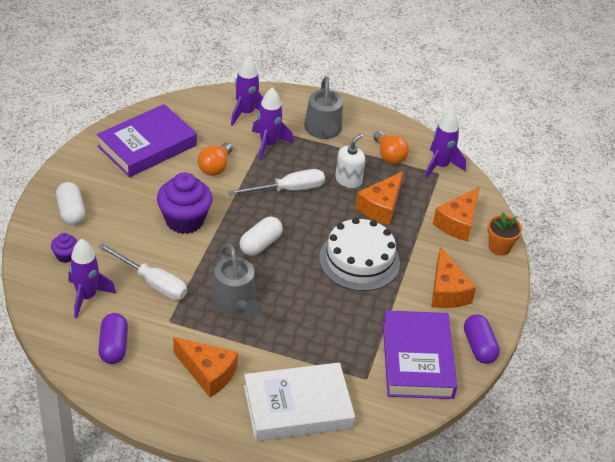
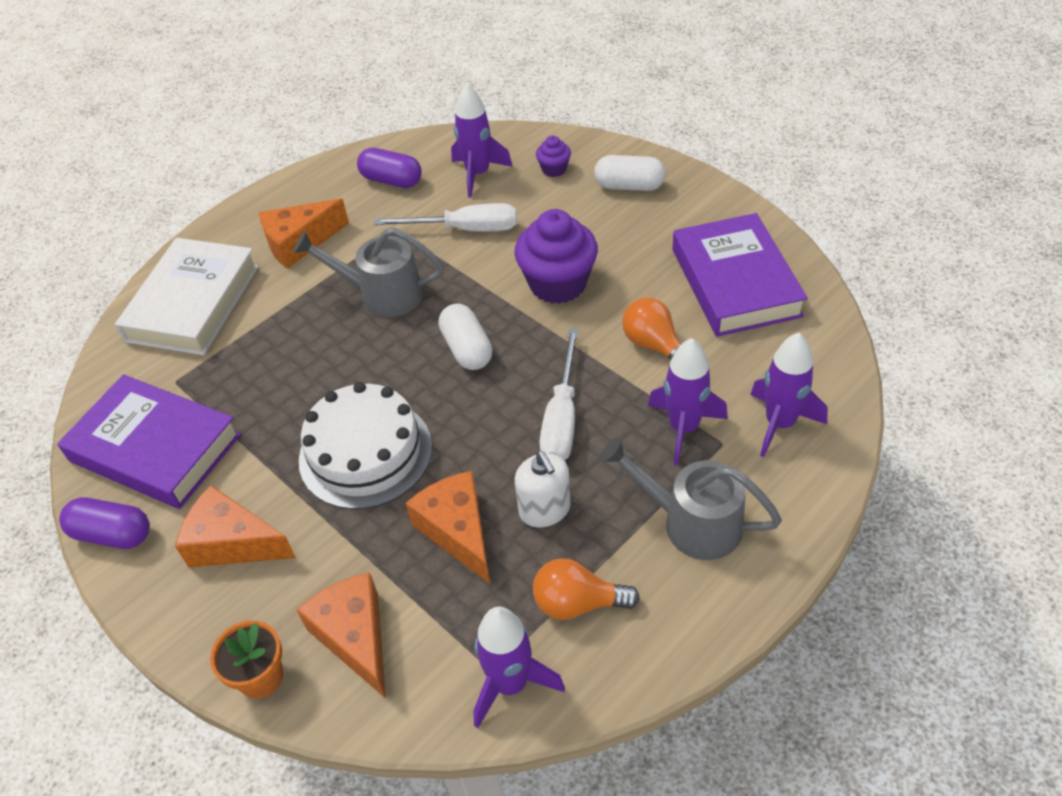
camera: 125 degrees right, 5 degrees up
white screwdriver [99,243,187,300] -> white screwdriver turned 150 degrees counterclockwise [374,203,517,232]

